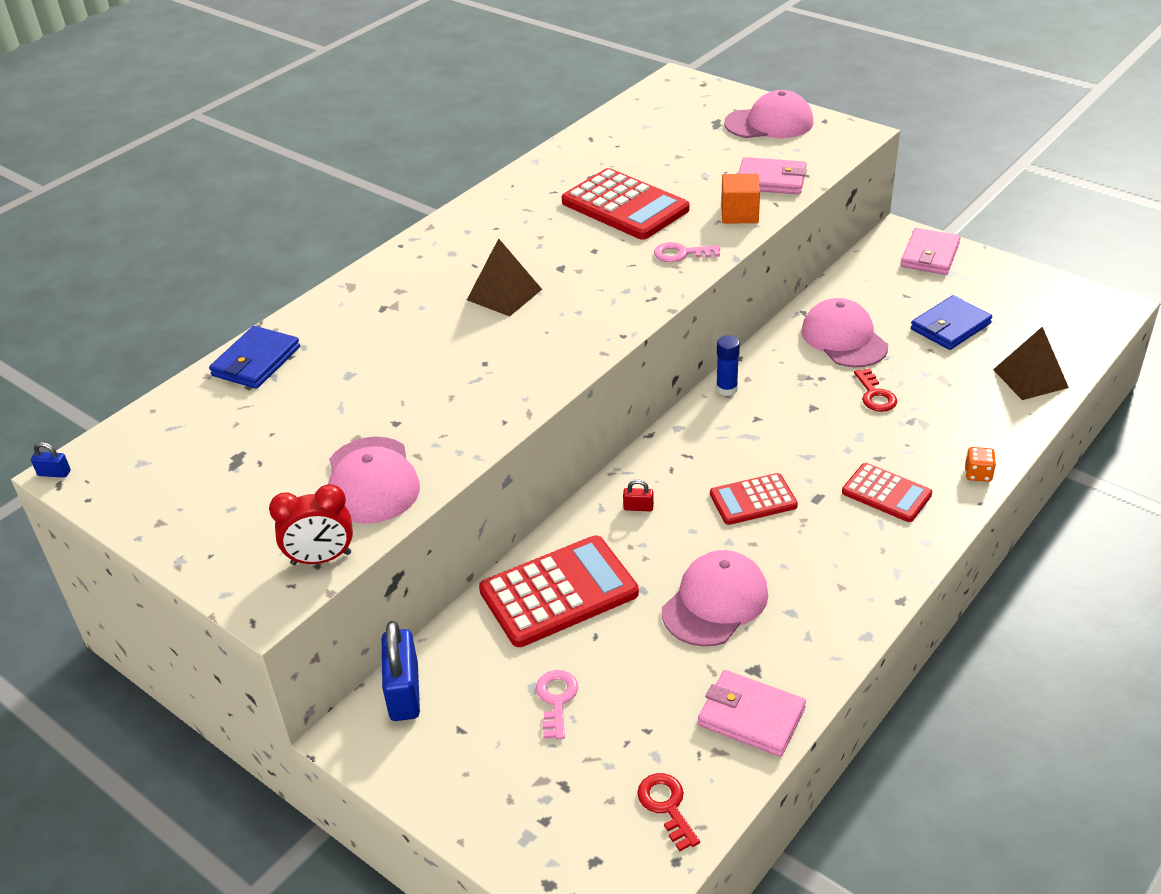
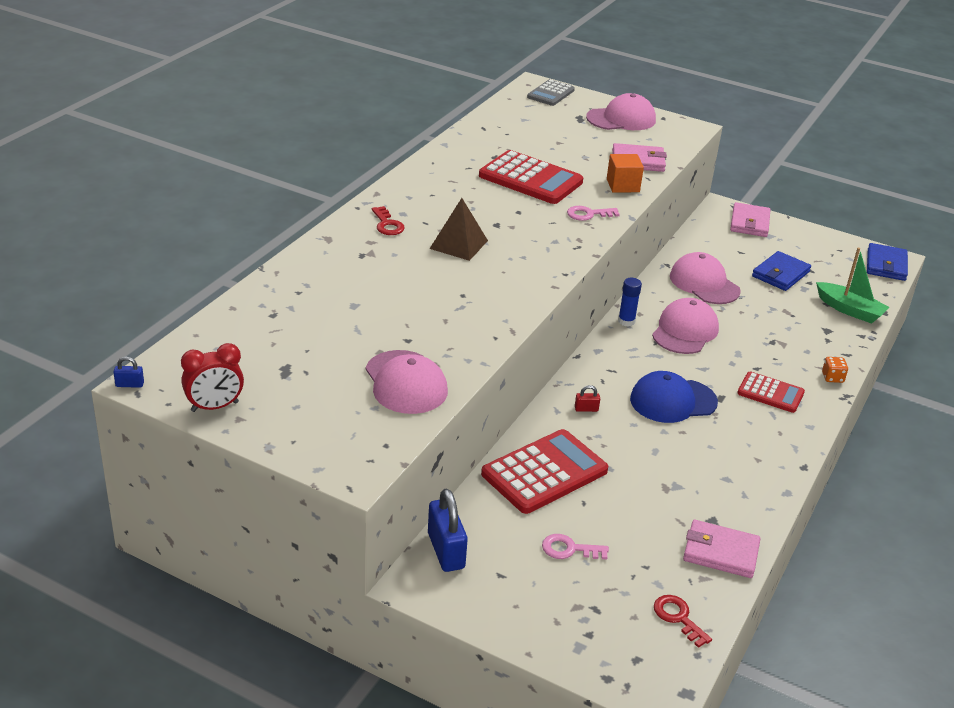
camera: 15 degrees left, 5 degrees down
blue wallet [209,326,300,389] -> blue wallet moved to [867,243,908,281]
red clock [269,484,353,565] -> red clock moved to [181,343,244,412]
pink key [536,670,578,739] -> pink key turned 75 degrees counterclockwise [542,534,609,560]
pink cap [662,550,768,647] -> pink cap moved to [652,298,719,354]
red calculator [710,473,798,525] -> blue cap [630,371,718,423]
red key [854,368,897,412] -> red key moved to [372,206,405,235]
brown pyramid [993,327,1069,400] -> green boat [816,248,890,324]
none -> grey calculator [527,79,575,106]

